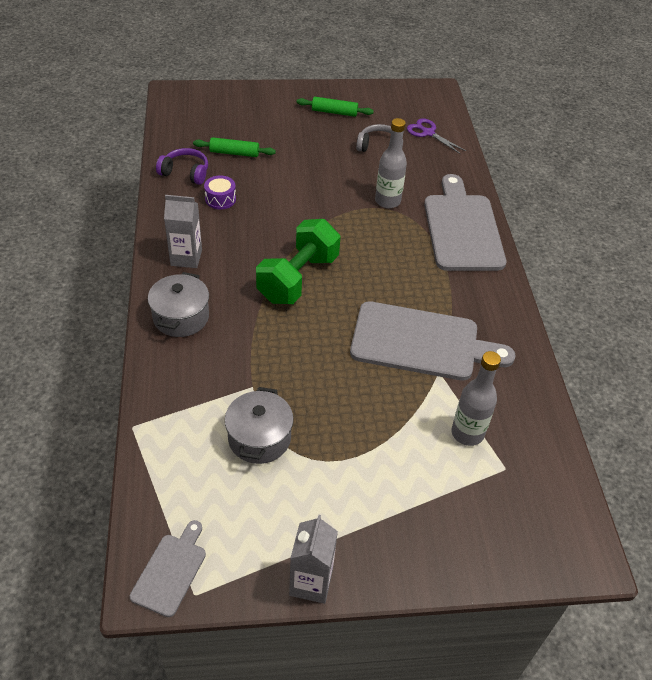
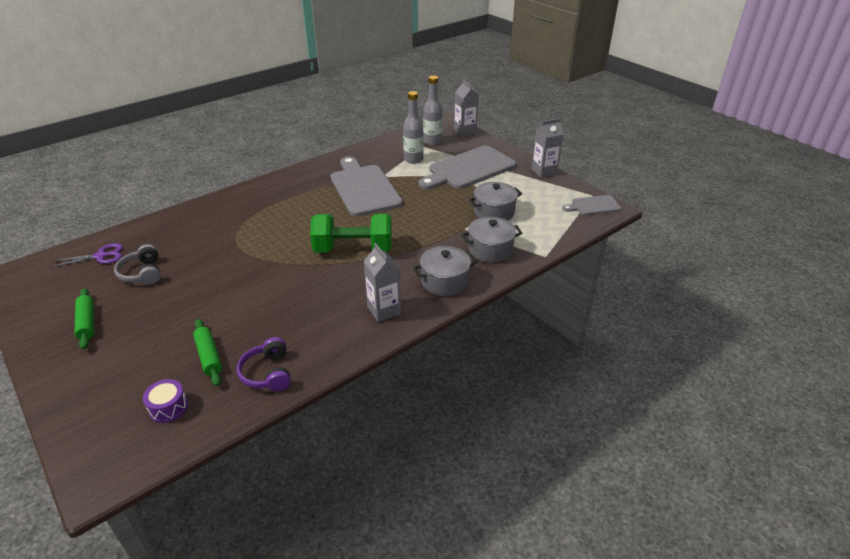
camera: 120 degrees left, 10 degrees down
purple drum [204,175,236,209] -> purple drum moved to [143,379,188,423]
grey bottle [375,118,407,208] -> grey bottle moved to [423,76,443,146]
purple scissors [407,118,466,154] -> purple scissors turned 120 degrees counterclockwise [49,243,123,268]
grey cutting board [424,174,506,271] -> grey cutting board moved to [419,146,516,189]
none -> grey carton [454,80,479,136]
none -> grey pot [462,217,522,263]

